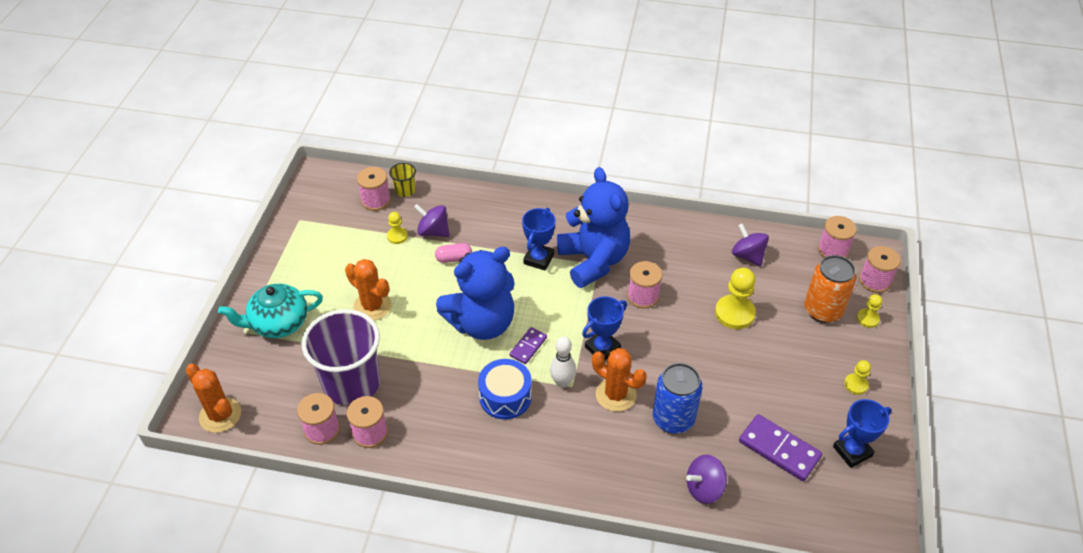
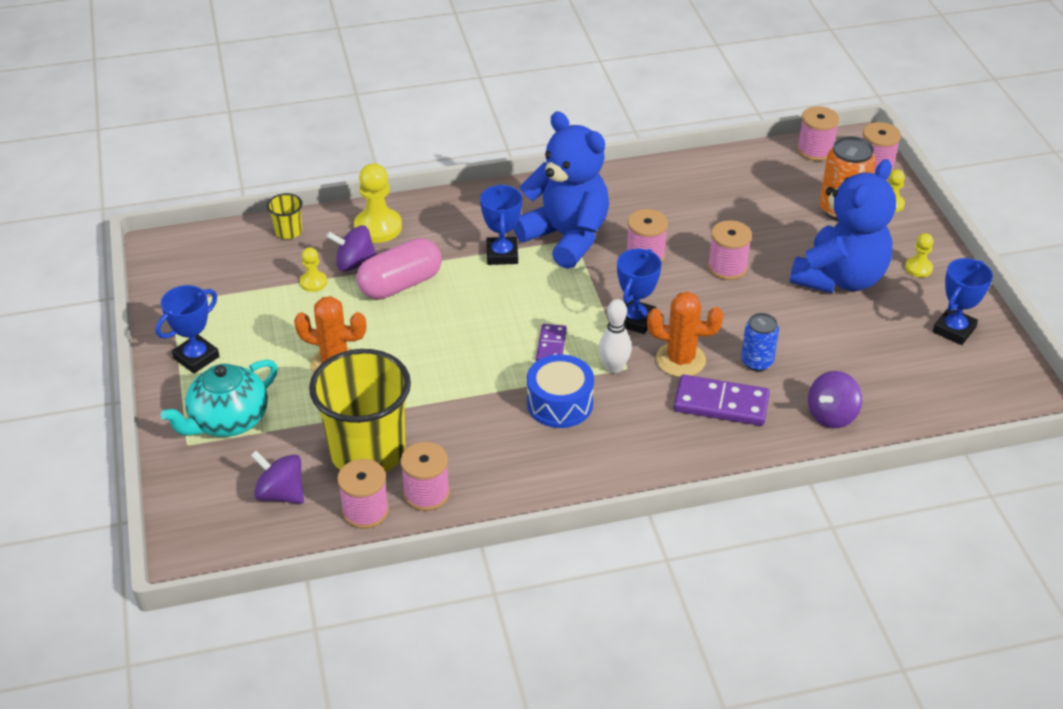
camera: 25 degrees left, 5 degrees down
orange cactus [186,363,241,433] -> none
purple cup [302,309,380,406] -> yellow cup [309,349,411,472]
pink spool [357,167,391,211] -> pink spool moved to [708,220,752,280]
pink capsule [435,243,472,263] -> pink capsule [357,238,442,300], size x1.88
blue teddy bear [436,247,515,340] -> blue teddy bear moved to [790,159,896,293]
blue can [653,363,702,434] -> blue can [741,313,779,371], size x0.64
yellow pawn [715,268,756,329] -> yellow pawn moved to [354,163,402,243]
purple spinning top [732,223,769,267] -> purple spinning top moved to [251,451,304,504]
purple domino [739,414,822,481] -> purple domino moved to [674,375,770,426]
none -> blue trophy [156,285,219,373]

